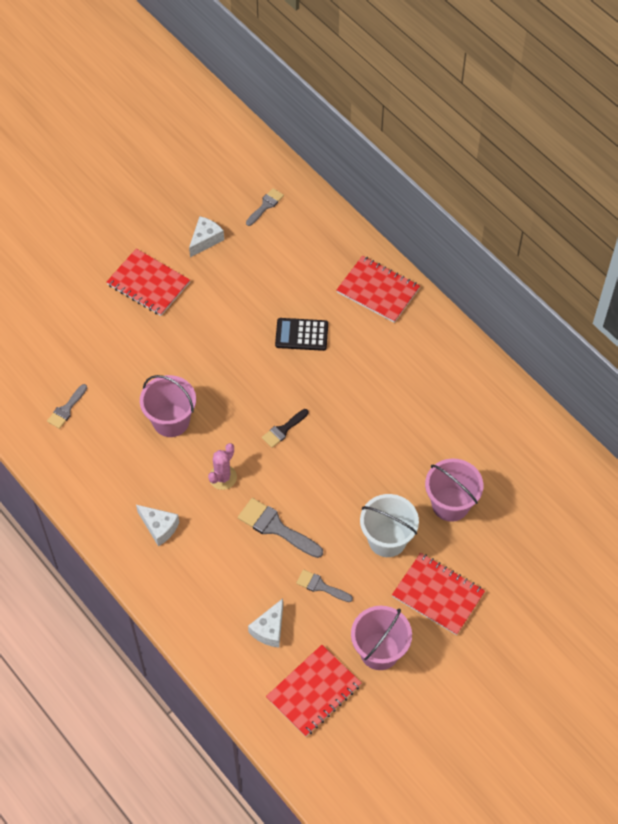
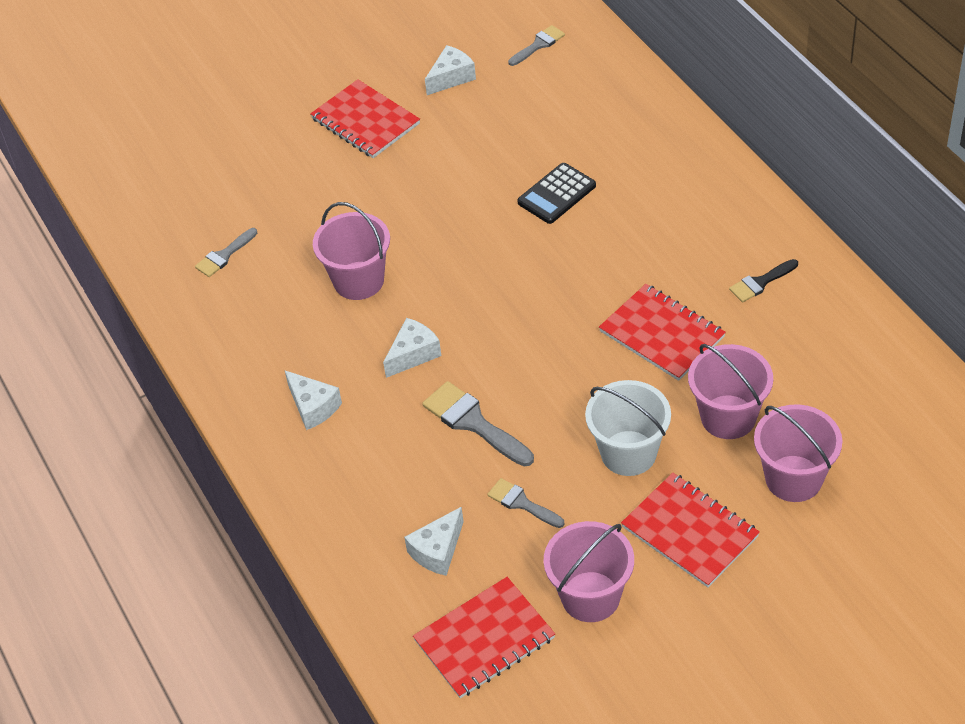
camera: 15 degrees right, 10 degrees down
pink cactus [208,443,237,490] -> white cheese [383,318,441,378]
black brush [262,409,308,448] -> black brush moved to [729,259,798,302]
black calculator [275,318,328,351] -> black calculator turned 60 degrees counterclockwise [517,163,596,224]
red notebook [337,256,420,323] -> red notebook moved to [599,284,726,381]
none -> pink bucket [754,404,842,502]

